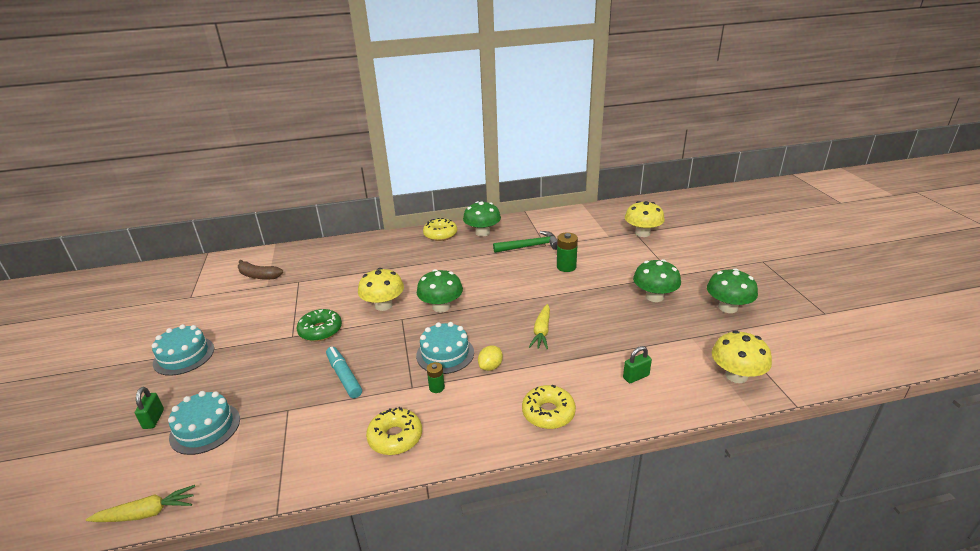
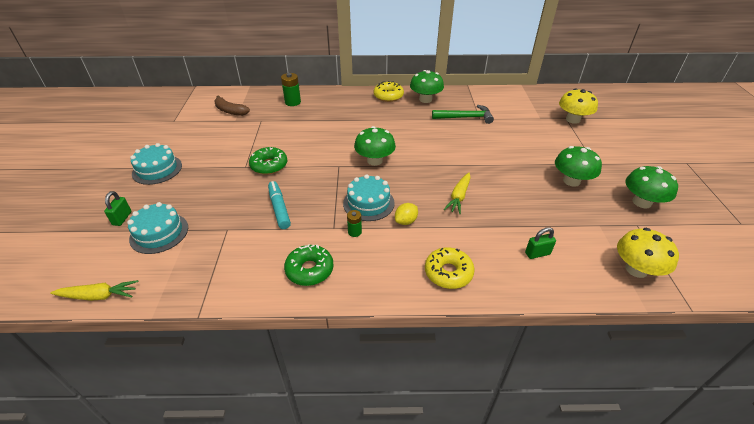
camera: 10 degrees right, 10 degrees up
yellow mushroom [358,268,404,311] -> none
yellow donut [366,407,422,455] -> green donut [284,244,333,286]
green battery [557,232,578,272] -> green battery moved to [281,73,301,106]

